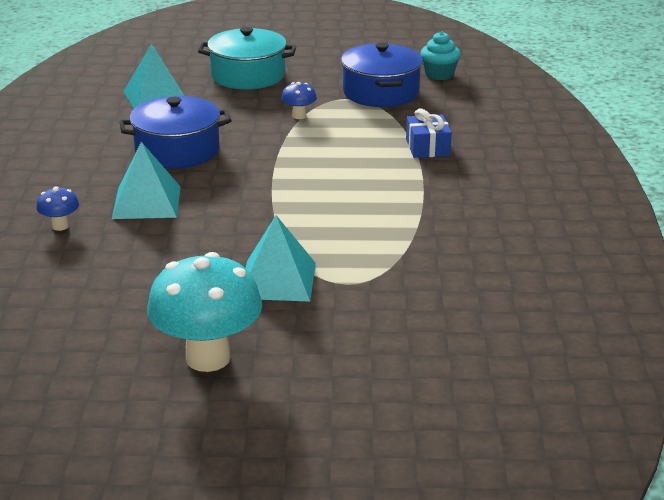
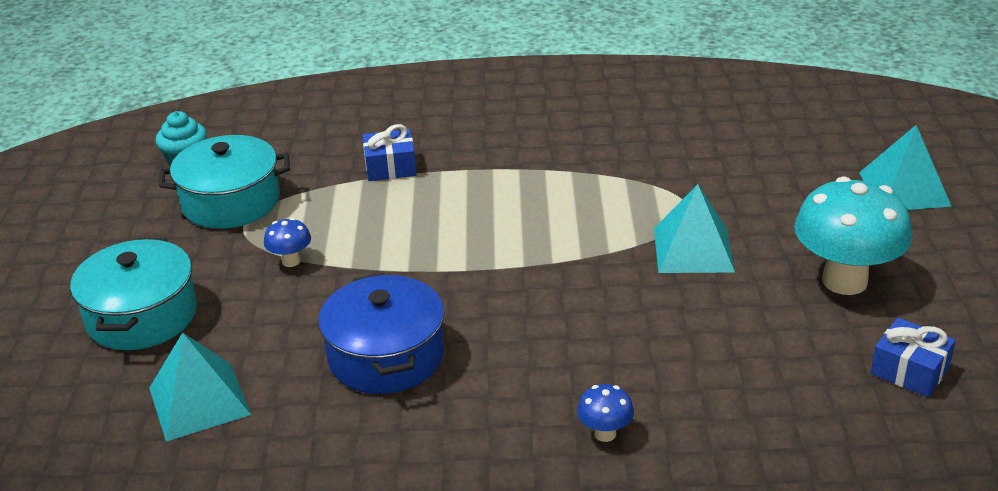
camera: 90 degrees left, 5 degrees up
turquoise pyramid [112,142,181,219] -> turquoise pyramid moved to [859,125,952,210]
blue pot [341,42,423,107] -> turquoise pot [159,135,290,229]
none -> blue gift [871,318,956,397]

